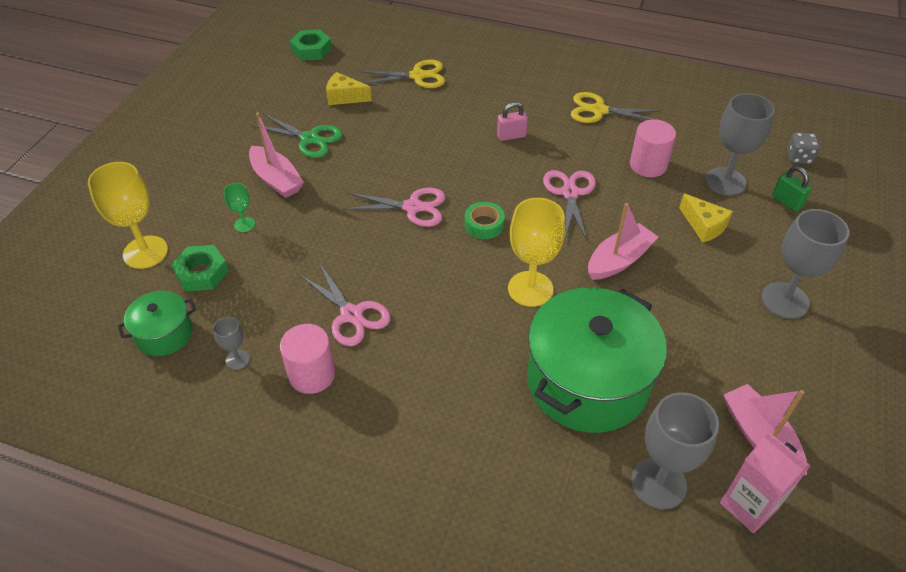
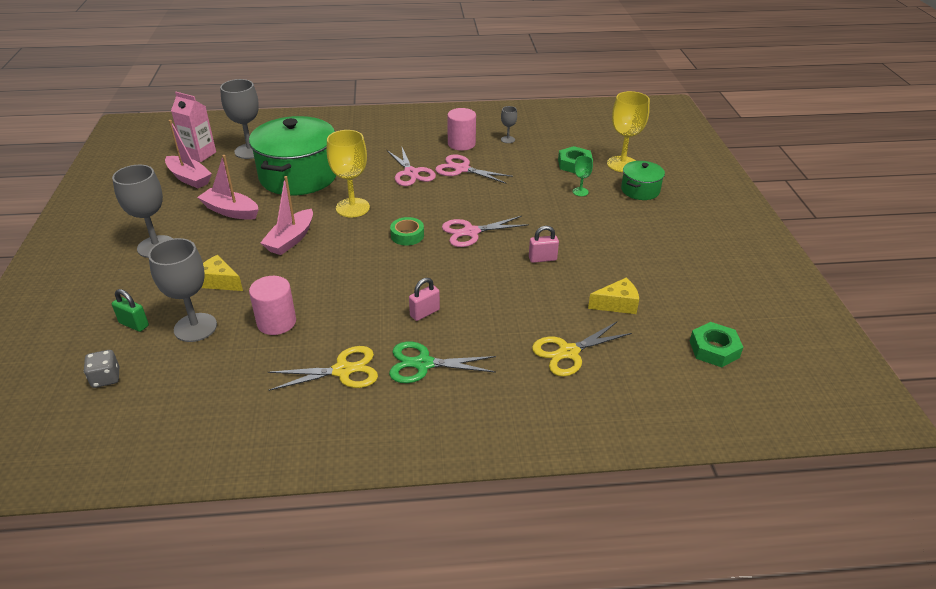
camera: 155 degrees right, 10 degrees down
green pot [118,291,196,356] -> green pot moved to [621,161,665,200]
pink boat [249,112,304,198] -> pink boat moved to [197,155,259,220]
green scissors [252,113,343,158] -> green scissors moved to [389,342,496,383]
pink scissors [543,170,596,240] -> pink scissors moved to [387,147,436,186]
none -> pink padlock [529,226,559,263]

